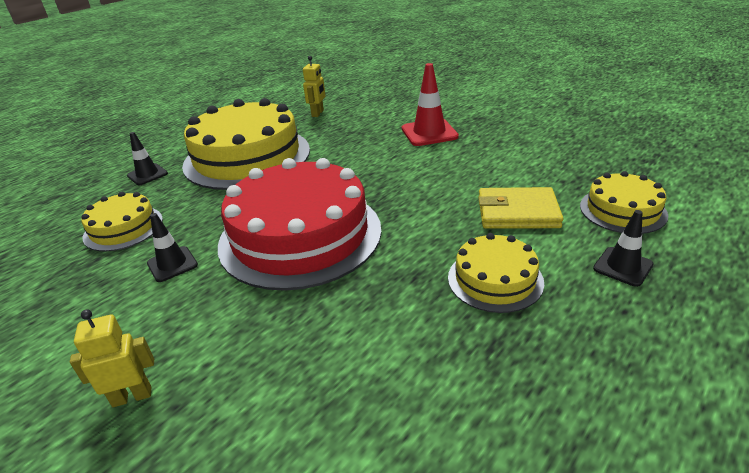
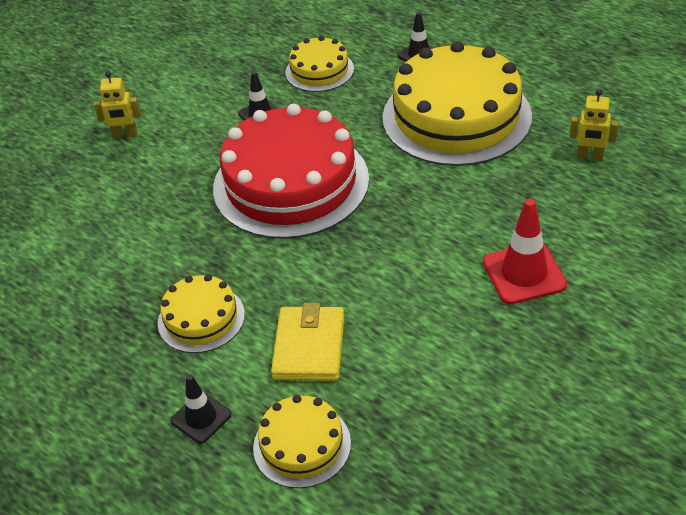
camera: 90 degrees right, 10 degrees up
yellow robot [69,310,154,407] -> yellow robot turned 105 degrees clockwise [94,71,141,138]

